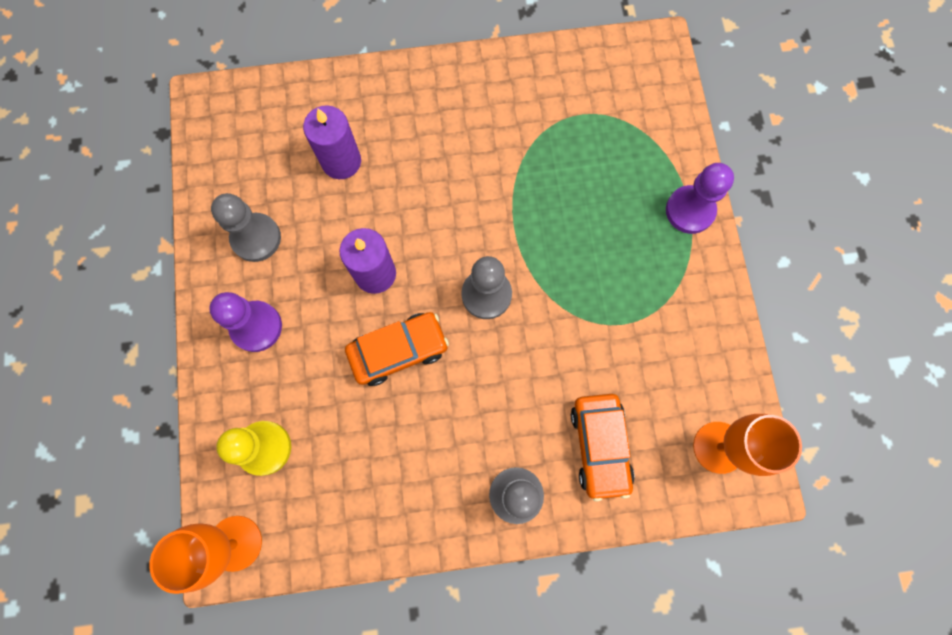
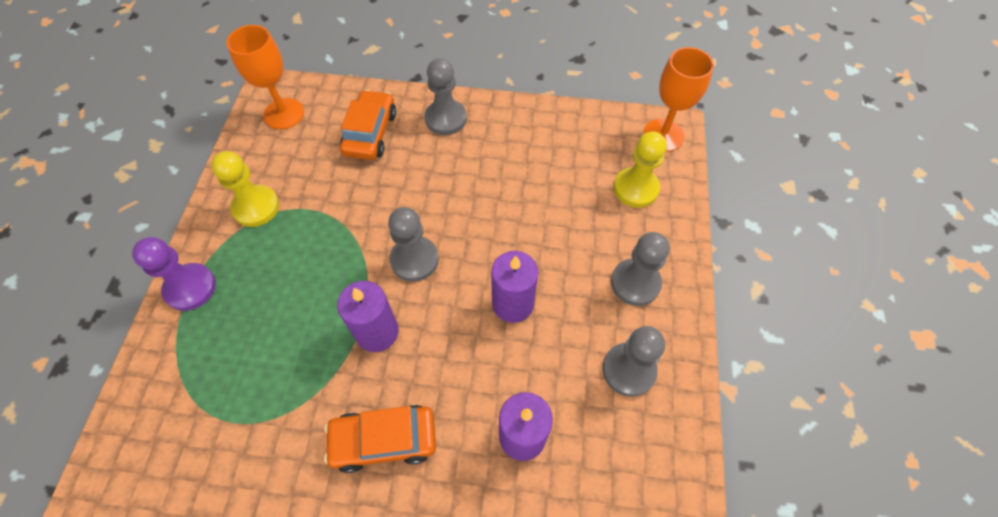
camera: 165 degrees left, 15 degrees down
purple pawn [209,292,282,352] -> grey pawn [611,232,670,306]
orange car [345,312,449,386] -> orange car moved to [324,405,436,473]
none -> yellow pawn [211,151,279,227]
none -> purple candle [337,281,399,352]

